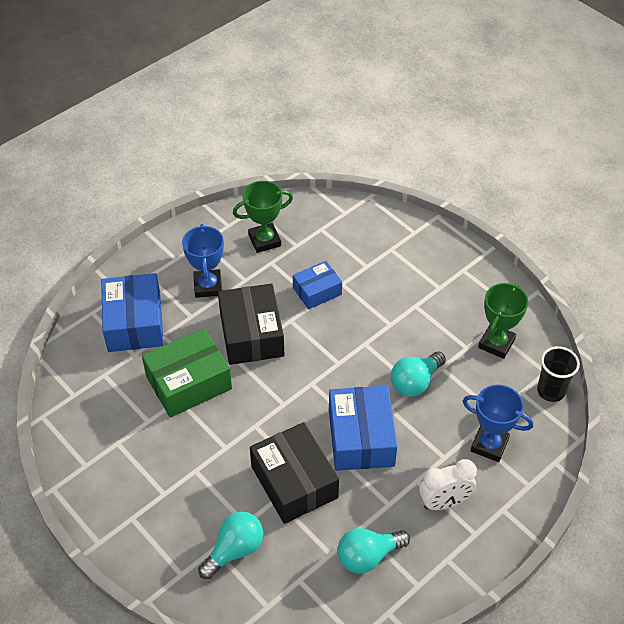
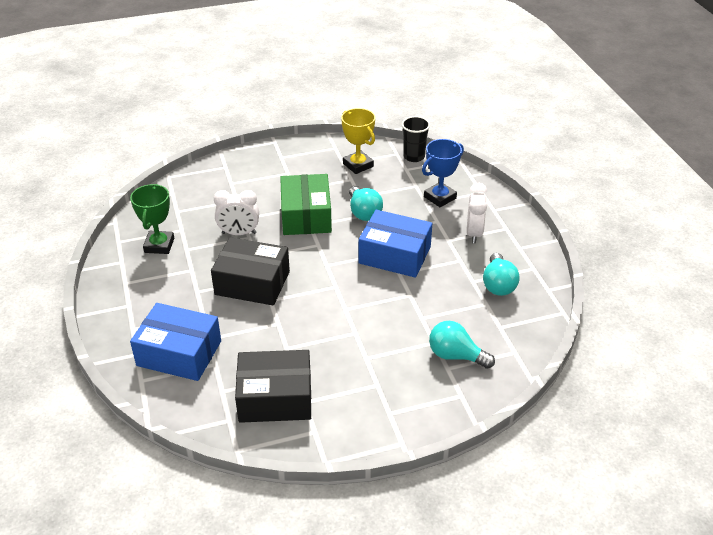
camera: 65 degrees left, 10 degrees down
green box [142,328,232,417] -> green box moved to [280,174,332,235]
blue trophy [182,224,224,298] -> none
turquoise light bulb [198,511,263,579] -> turquoise light bulb turned 45 degrees counterclockwise [429,321,495,369]
black box [250,422,339,524] -> black box moved to [235,350,311,423]
blue box [293,261,342,309] -> white clock [214,190,259,235]
green trophy [478,283,528,359] -> yellow trophy [341,108,375,174]

